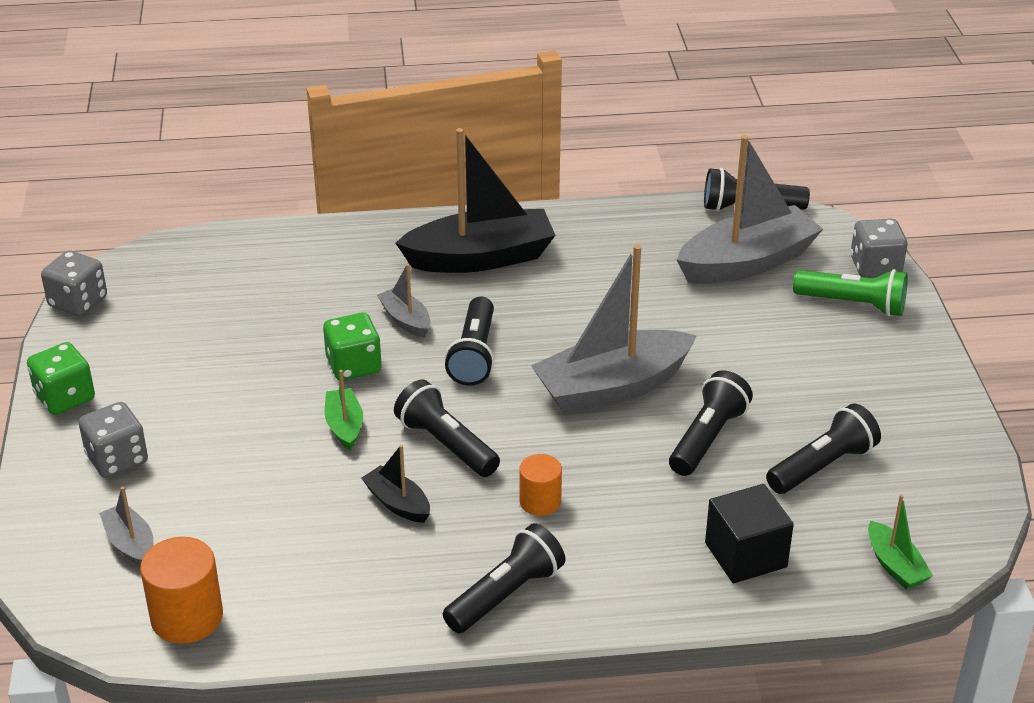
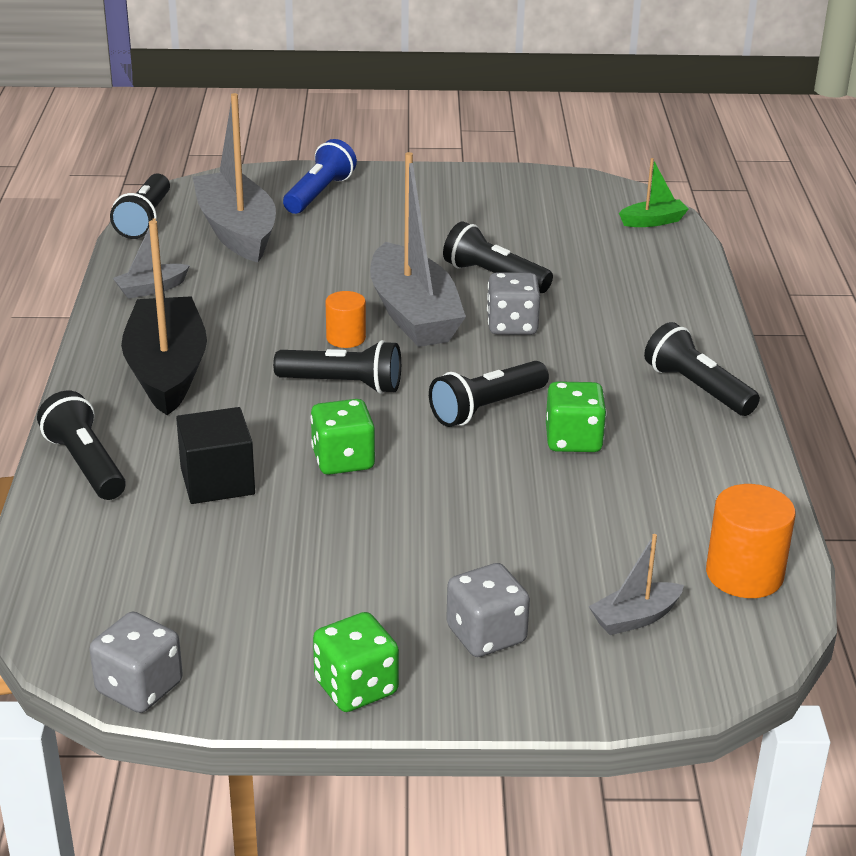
camera: 85 degrees left, 5 degrees down
green boat [325,370,363,450] -> none
black boat [361,445,430,523] -> green dice [546,381,607,452]
grey boat [377,264,430,338] -> grey boat moved to [113,218,190,299]
orange cylinder [519,454,562,516] -> orange cylinder moved to [325,291,366,348]
black cube [705,484,794,583] -> black cube moved to [176,407,255,504]
black flashlight [766,403,881,494] -> black flashlight moved to [37,391,126,500]
green flashlight [793,269,908,317] -> blue flashlight [283,139,357,214]
grey dice [851,219,907,278] -> grey dice moved to [487,272,540,335]

